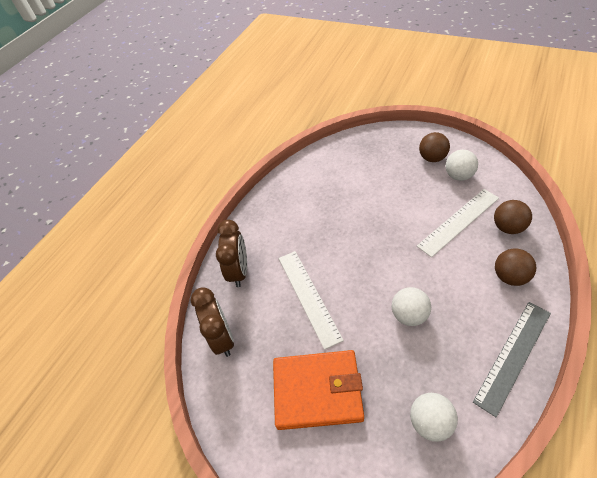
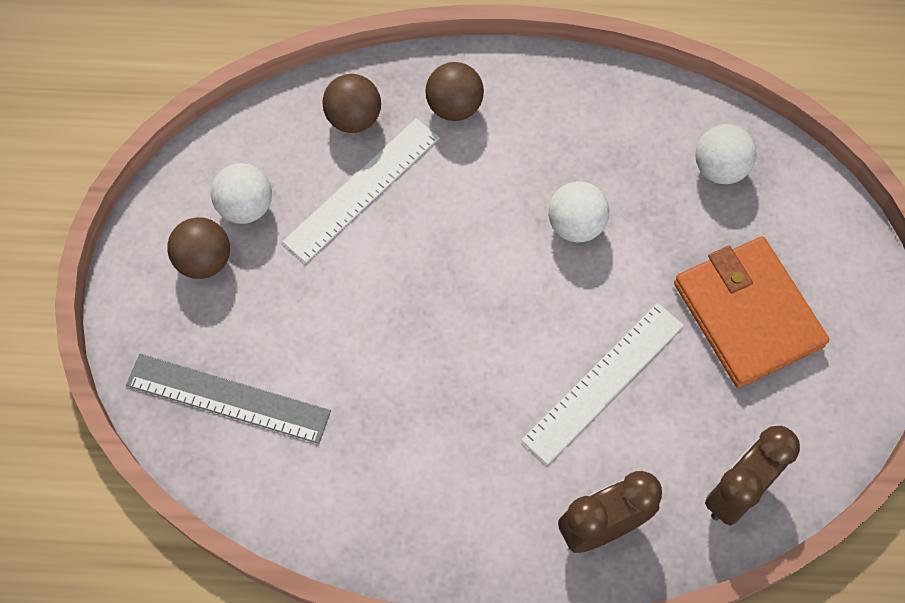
camera: 120 degrees left, 15 degrees up
white ruler [417,189,499,257] -> white ruler turned 75 degrees counterclockwise [282,118,440,263]
grey ruler [473,302,551,417] -> grey ruler moved to [126,353,331,444]

